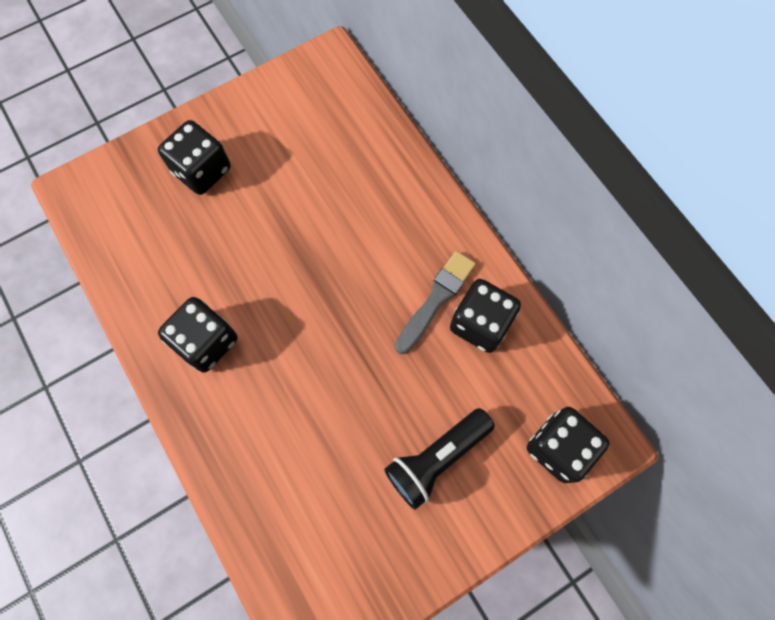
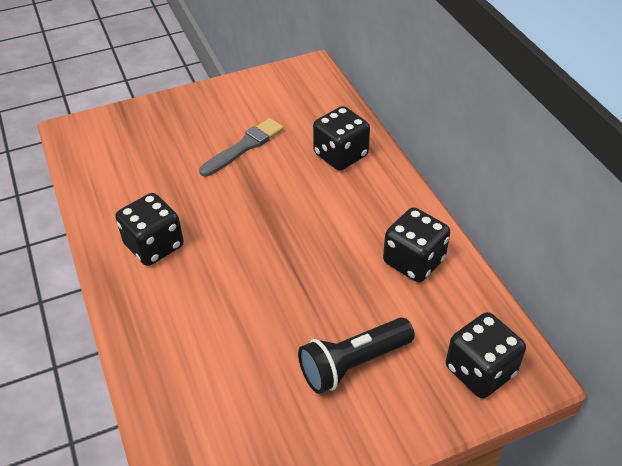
camera: 10 degrees right, 25 degrees down
black dice [158,120,231,195] -> black dice moved to [313,106,370,171]
grey brush [395,251,476,354] -> grey brush moved to [199,118,284,177]

